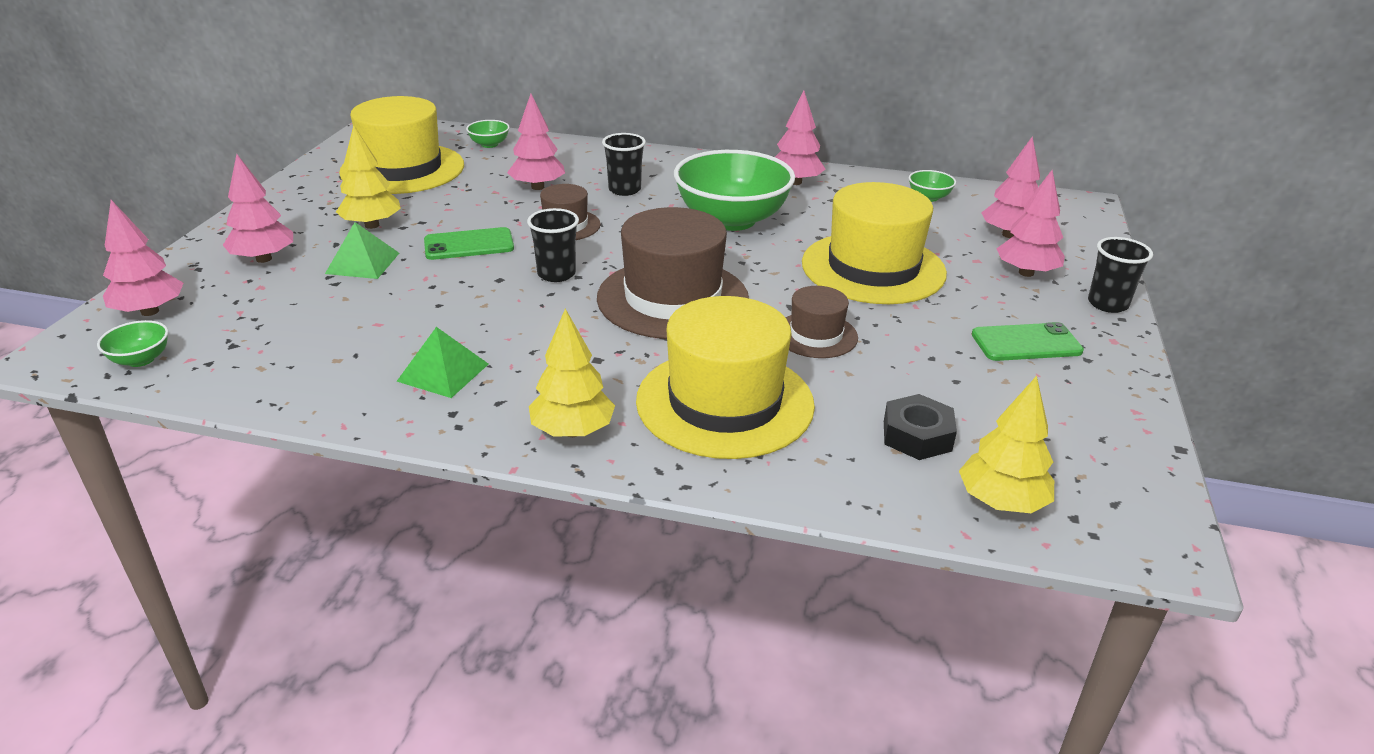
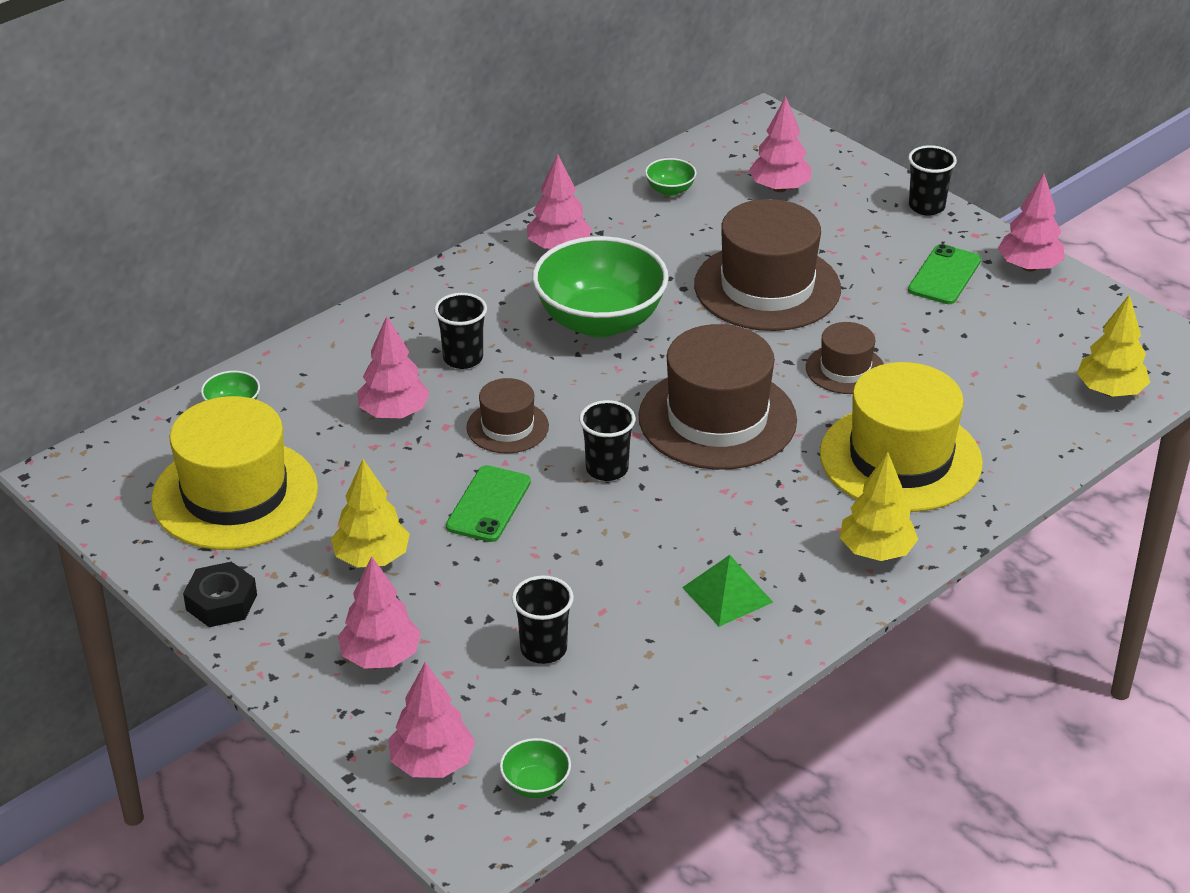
camera: 55 degrees left, 5 degrees up
green pyramid [325,222,399,279] -> none
yellow hat [802,182,947,304] -> brown hat [694,199,841,331]
black nut [884,394,957,460] -> black nut moved to [183,562,257,627]
pink tree [996,170,1065,277] -> pink tree moved to [998,174,1065,272]
none -> black cup [512,575,574,664]

